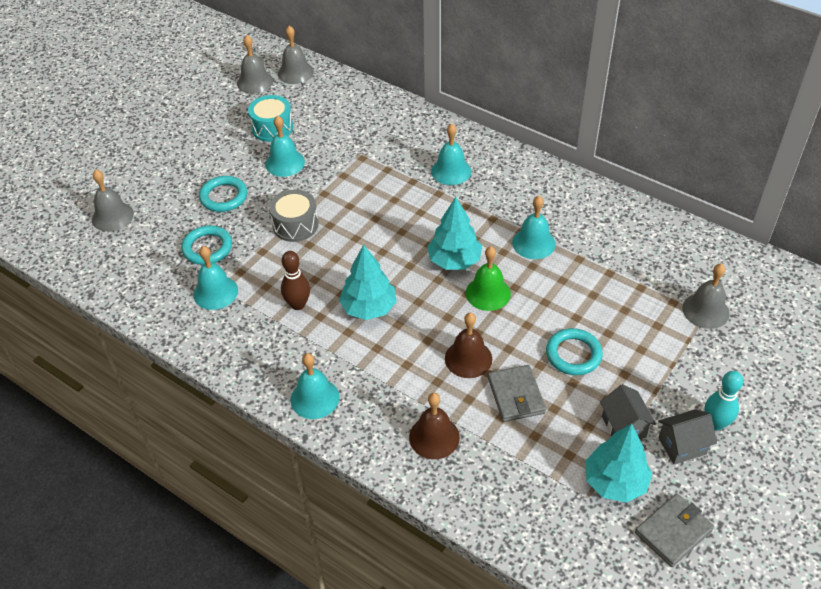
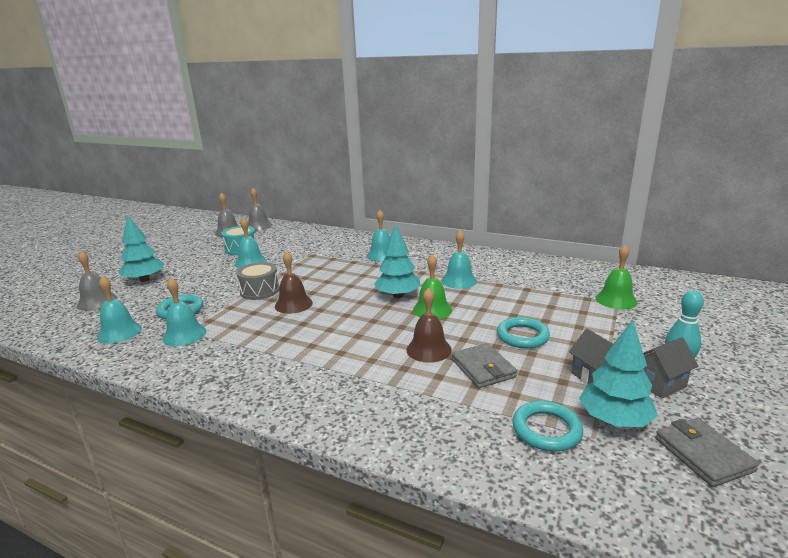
camera: 10 degrees left, 25 degrees down
turquoise ring [199,176,247,212] -> turquoise ring moved to [512,401,583,452]
brown bowling pin [281,251,310,310] -> none
turquoise bell [291,353,339,419] -> turquoise bell moved to [97,276,142,344]
turquoise tree [339,245,397,320] -> turquoise tree moved to [119,216,164,282]
brown bell [409,393,460,459] -> brown bell moved to [275,251,313,314]
grey wallet [635,493,714,567] -> grey wallet turned 60 degrees counterclockwise [655,418,759,487]
grey bell [682,263,730,329] -> green bell [595,245,638,309]

